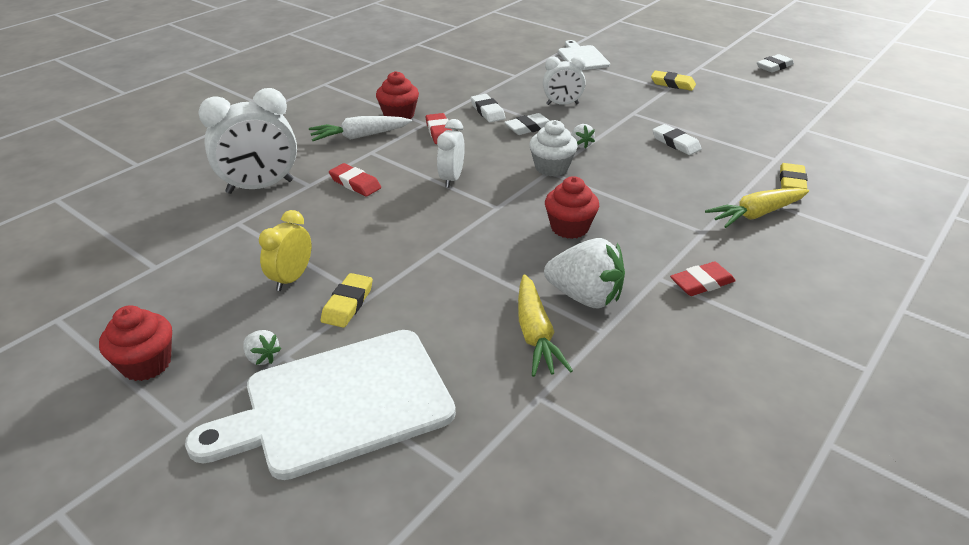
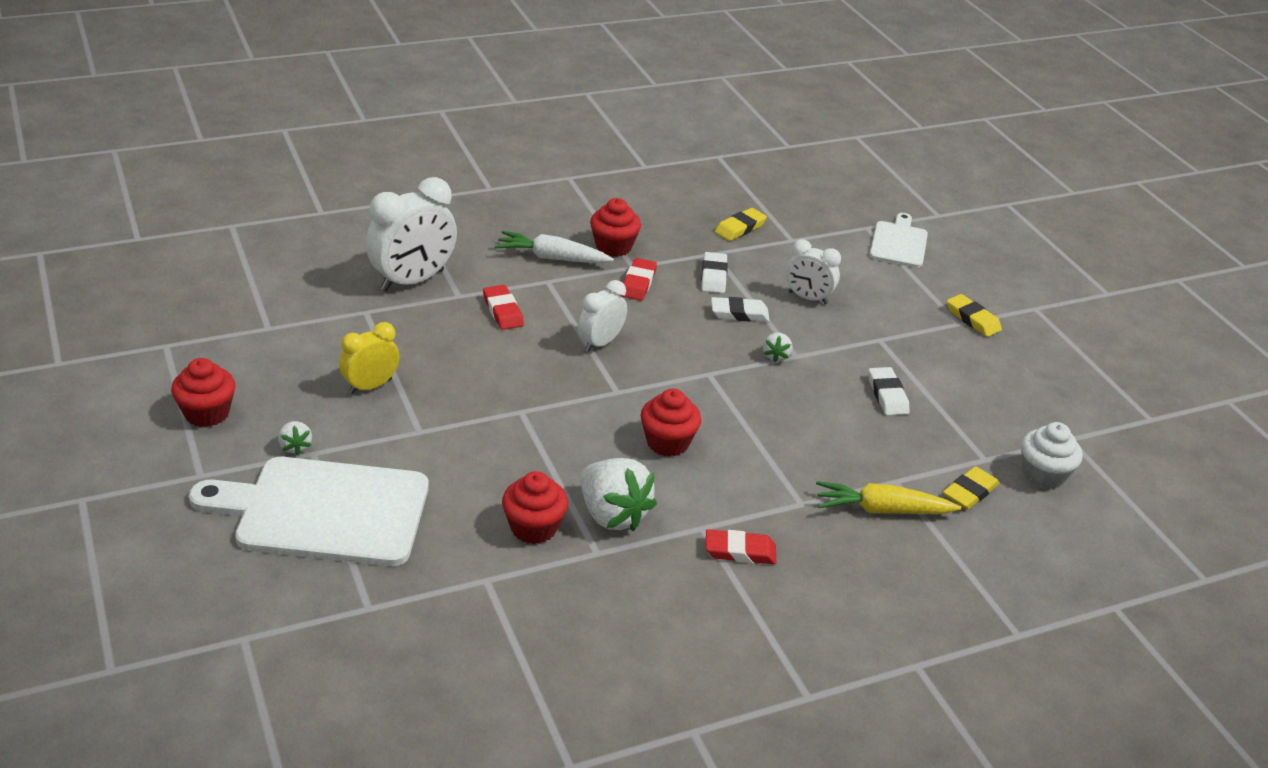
camera: 25 degrees right, 0 degrees up
white clock [198,88,297,194] -> white clock turned 45 degrees counterclockwise [366,177,457,291]
yellow eraser [321,273,373,328] -> yellow eraser moved to [715,208,767,241]
yellow carrot [518,274,573,377] -> red cupcake [502,471,568,544]
white cupcake [529,120,578,177] -> white cupcake moved to [1021,422,1083,489]
white eraser [757,54,794,73] -> none

